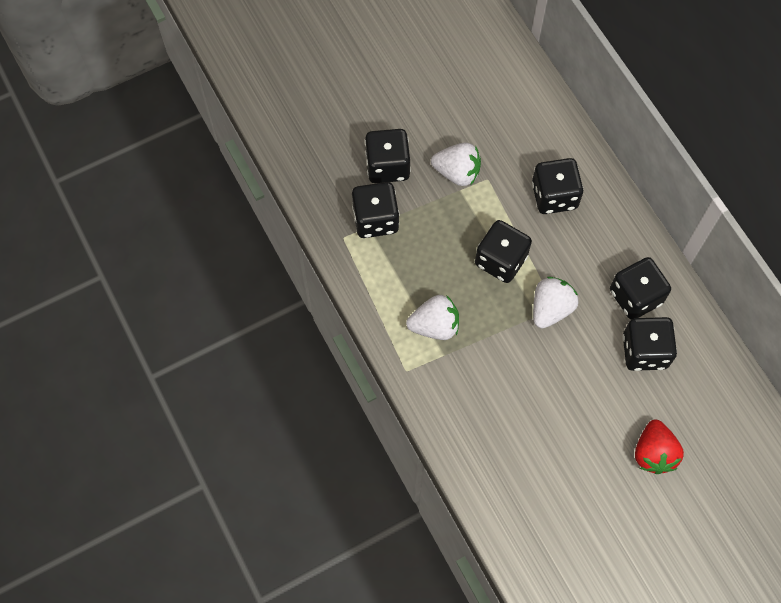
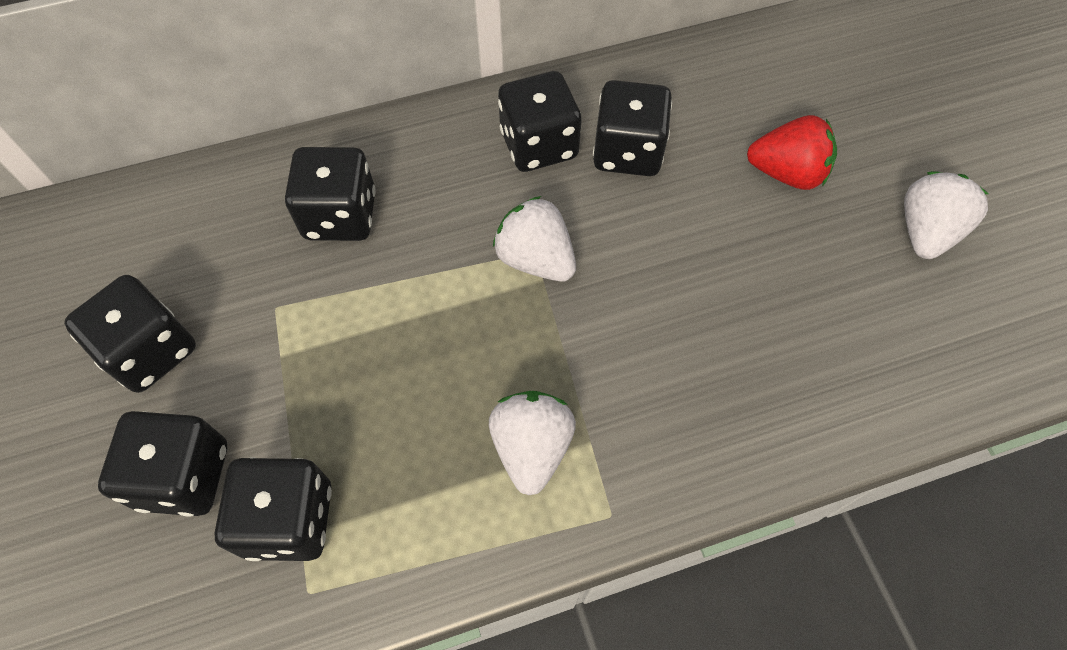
camera: 80 degrees left, 5 degrees down
white strawberry [431,142,481,186] -> white strawberry moved to [904,171,989,259]
black dice [475,220,532,283] -> black dice moved to [64,275,196,393]

